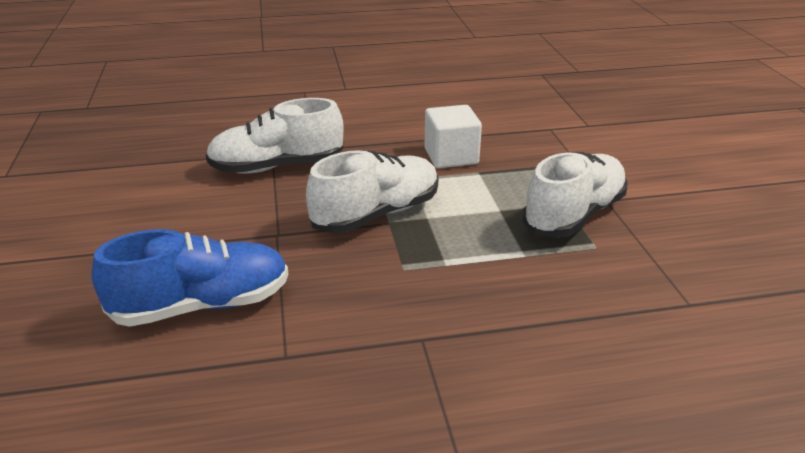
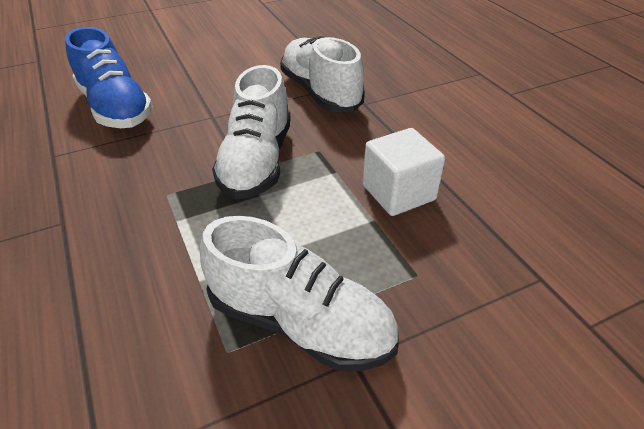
camera: 75 degrees right, 10 degrees up
white shoe [306,150,439,233] -> white shoe turned 60 degrees clockwise [212,65,291,200]

